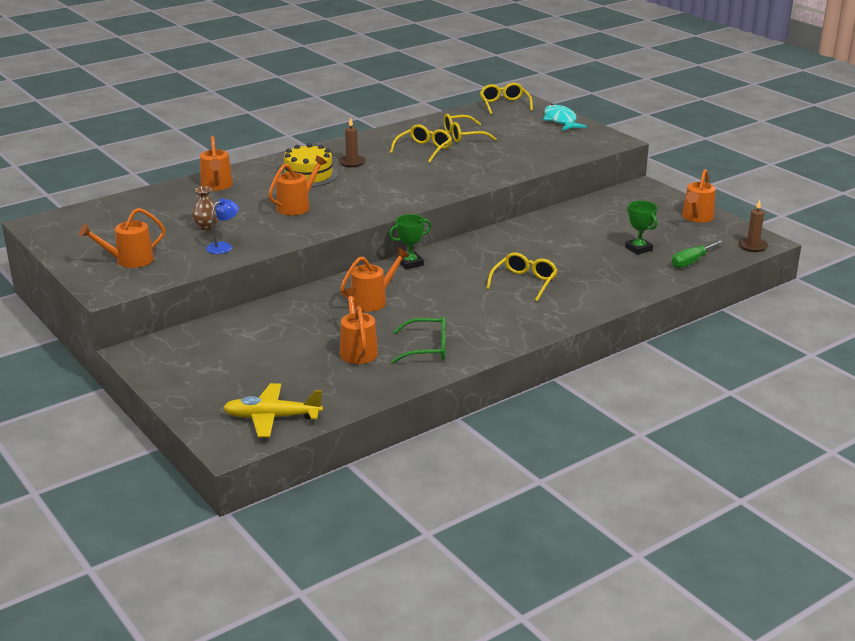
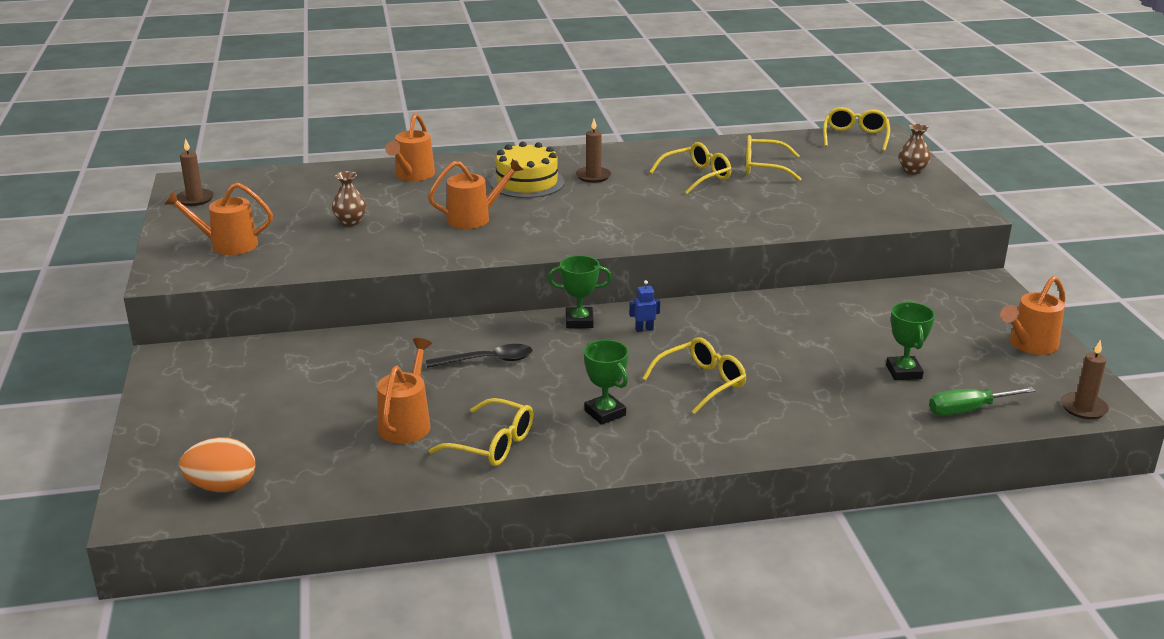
camera: 25 degrees right, 0 degrees up
blue lamp [206,198,239,254] -> none
yellow plane [223,383,323,437] -> orange egg [180,437,256,492]
orange watering can [340,248,409,312] -> black spoon [426,344,533,368]
green glasses [391,316,445,364] -> yellow glasses [428,398,534,466]
turquoise fish [543,104,587,131] -> brown vase [899,124,931,174]
none -> brown candle [176,138,214,206]
none -> green trophy [584,340,629,425]
none -> blue robot [629,280,660,332]

